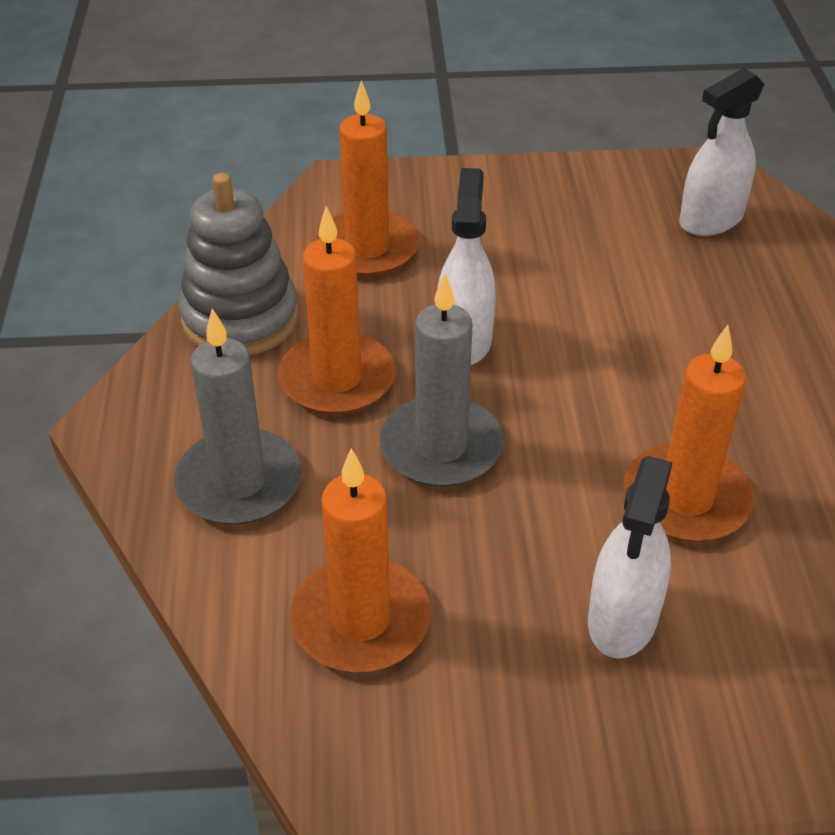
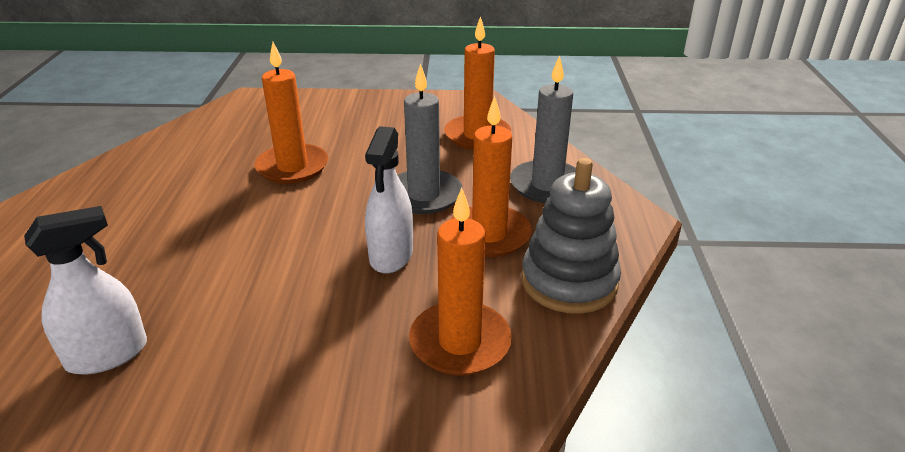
camera: 175 degrees left, 10 degrees down
white spray bottle [588,456,673,658] -> none

